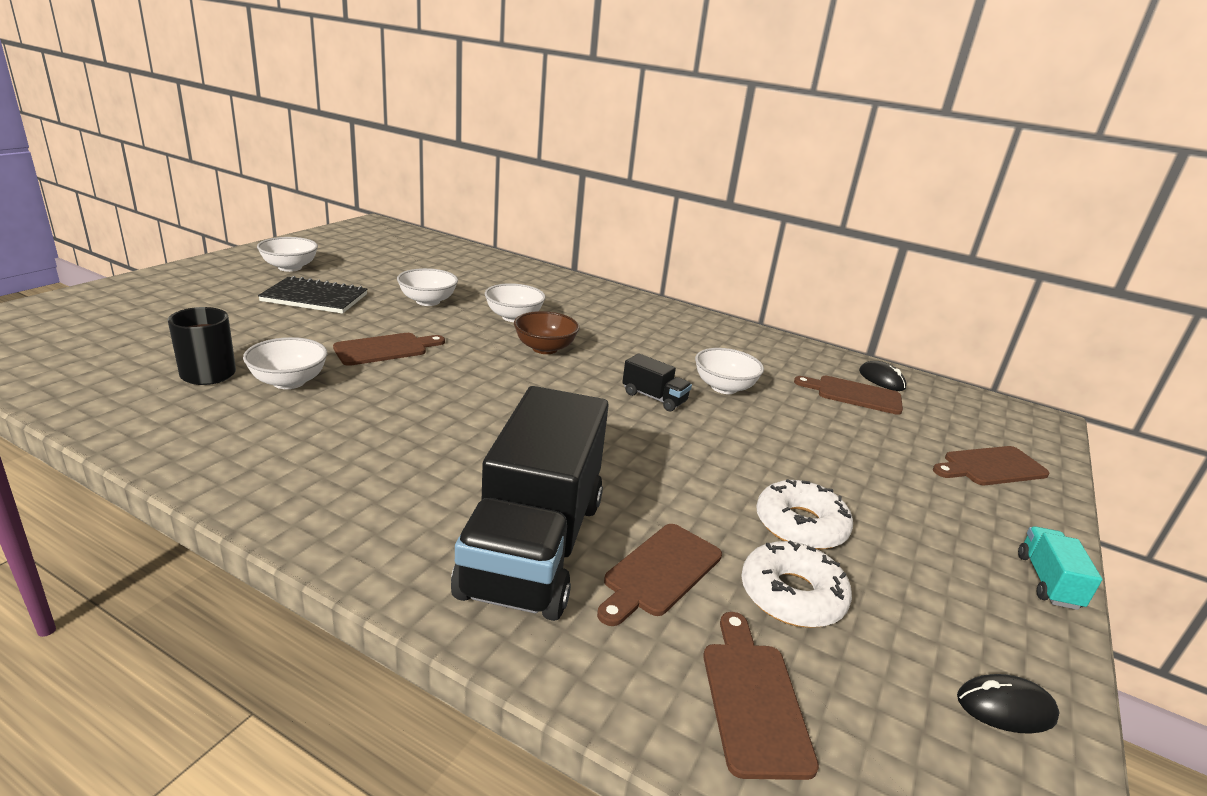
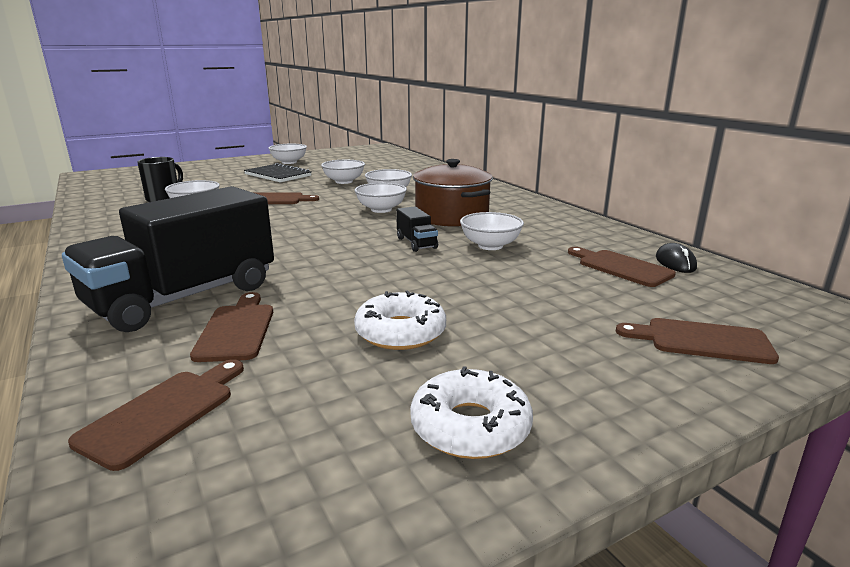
camera: 35 degrees right, 5 degrees down
brown bowl [514,311,579,354] -> white bowl [355,183,407,213]
brown cutting board [597,524,722,626] -> brown cutting board turned 105 degrees clockwise [190,292,273,362]
white donut [742,540,852,628] -> white donut moved to [410,366,533,459]
black mouse [957,674,1060,734] -> none
turquoise truck [1018,526,1102,610] -> none
none -> brown pot [413,159,493,227]

